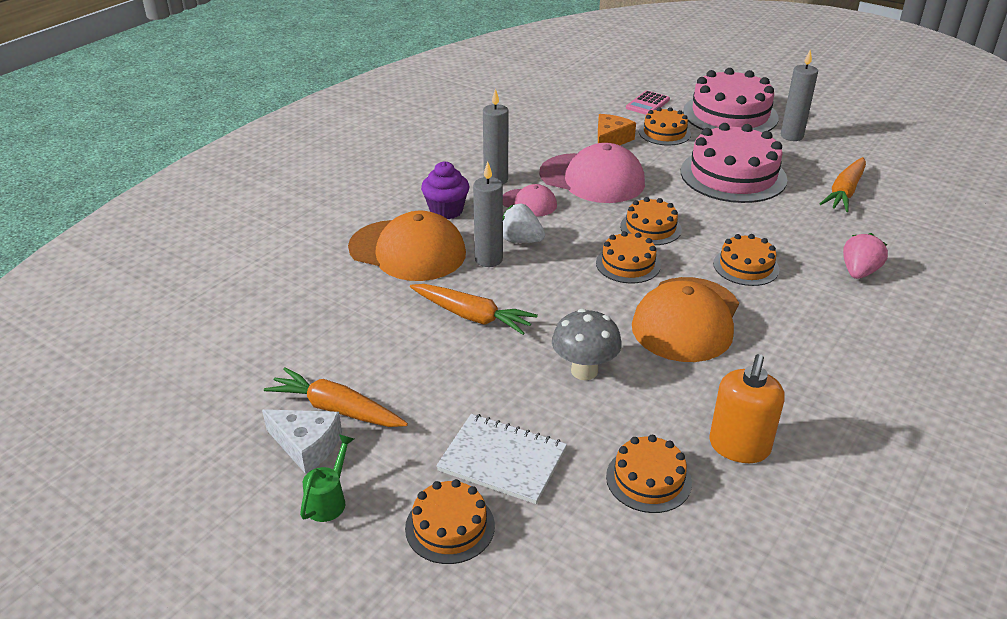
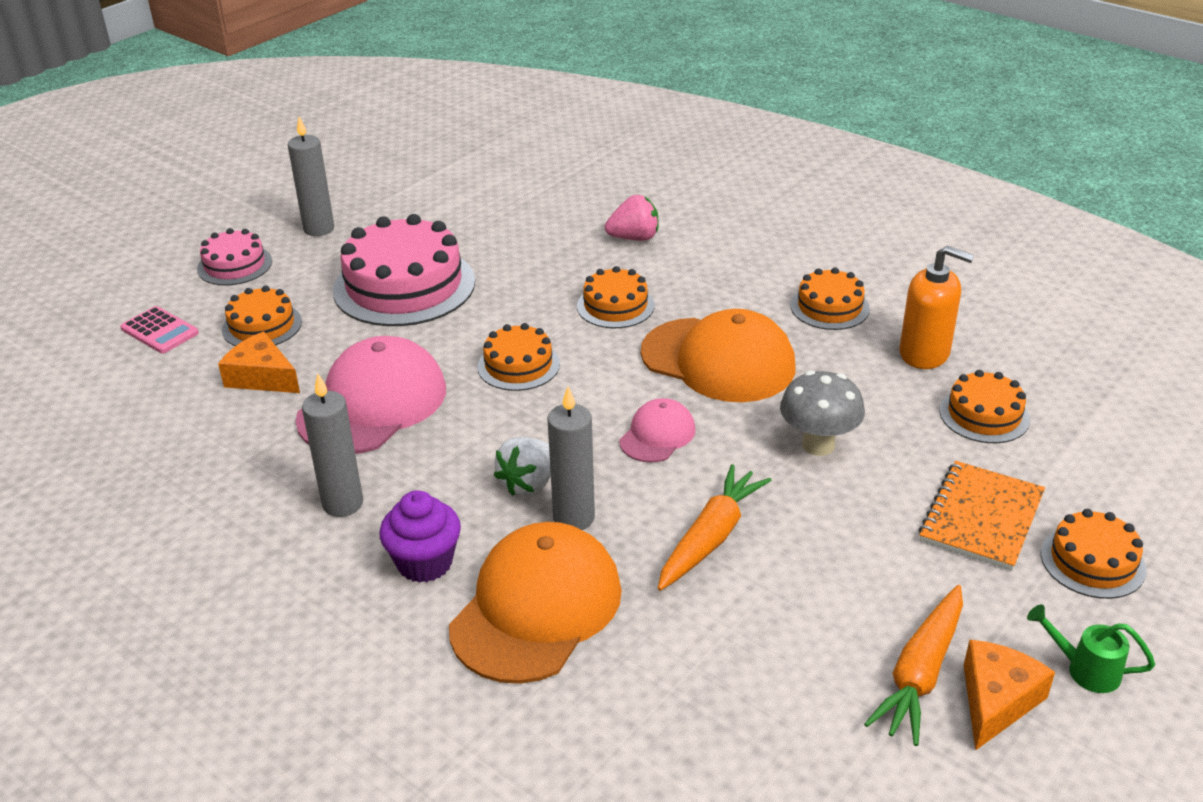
camera: 85 degrees left, 0 degrees up
white cheese [262,409,342,474] -> orange cheese [964,639,1055,751]
white notebook [436,414,567,504] -> orange notebook [919,461,1045,571]
pink cap [503,184,557,217] -> pink cap moved to [619,398,696,463]
orange cake [596,231,661,283] -> orange cake moved to [790,267,870,330]
pink cake [683,68,779,133] -> pink cake [197,228,272,286], size x0.53
orange carrot [820,157,866,212] -> none
pink strawberry [843,233,888,279] -> pink strawberry turned 135 degrees clockwise [605,195,659,241]

